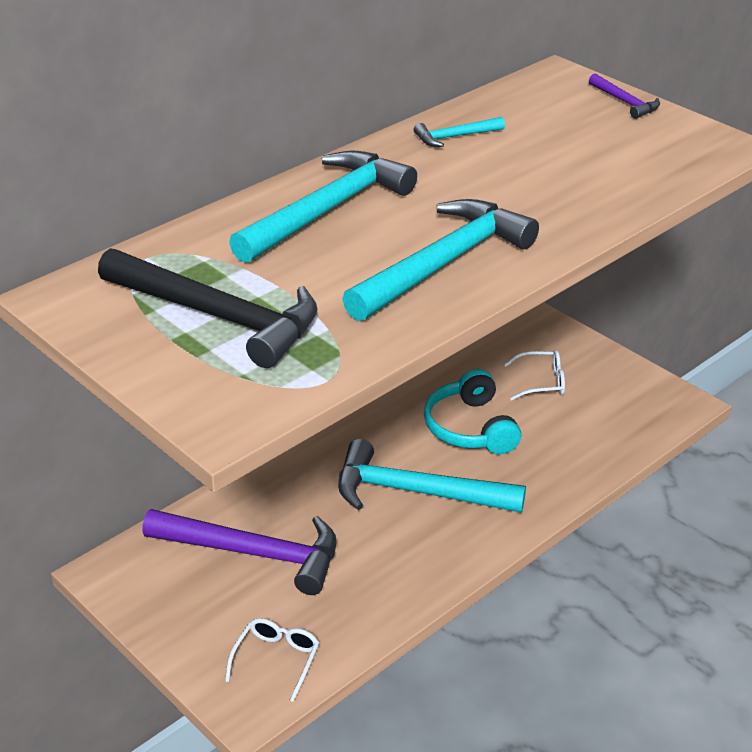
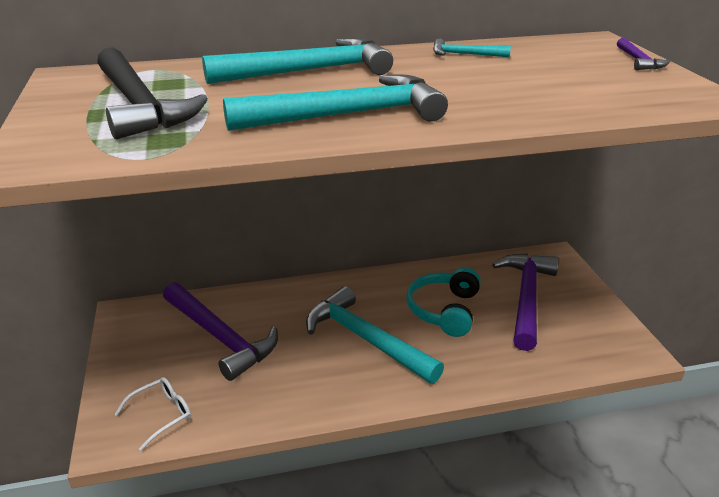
camera: 30 degrees right, 5 degrees down
white glasses [504,350,565,400] -> purple hammer [492,254,559,351]

